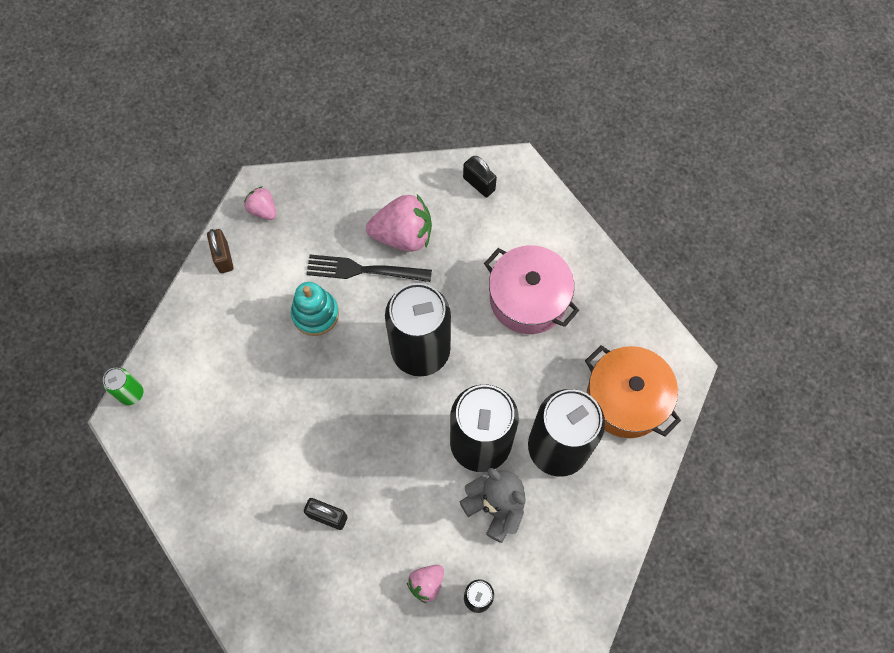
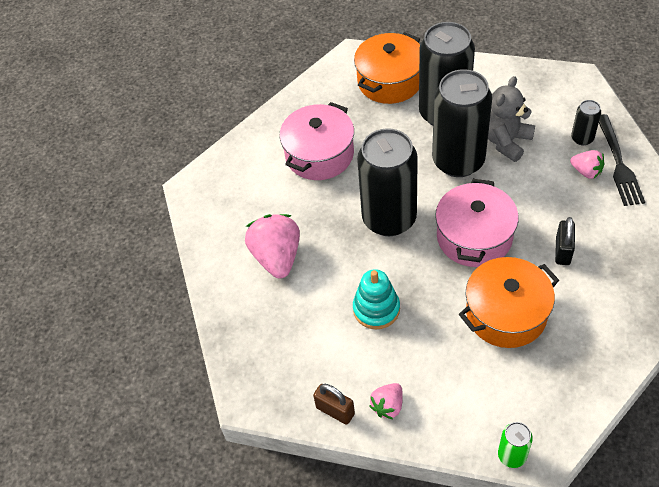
camera: 95 degrees left, 15 degrees down
brown padlock [207,229,233,273] -> brown padlock turned 60 degrees clockwise [313,384,355,425]
pink strawberry [244,186,276,220] -> pink strawberry moved to [369,383,403,419]
black fork [306,255,432,282] -> black fork moved to [599,114,645,206]
black padlock [463,156,497,197] -> none
none -> pink pot [435,179,519,267]
none -> orange pot [459,257,559,348]

